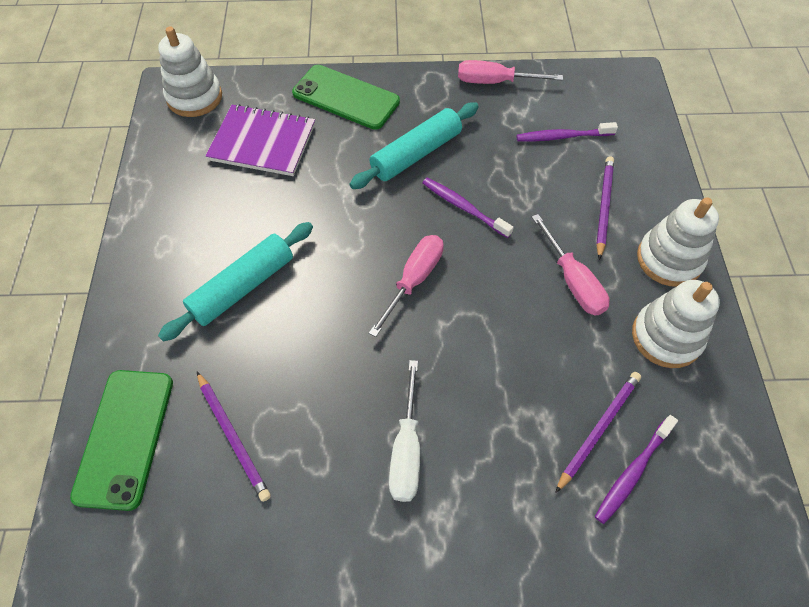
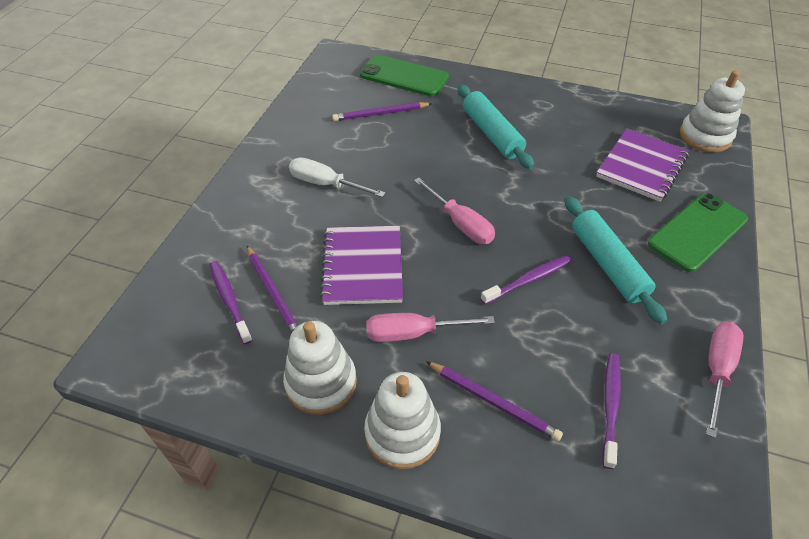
camera: 110 degrees right, 10 degrees down
none -> purple notebook [320,226,403,305]

